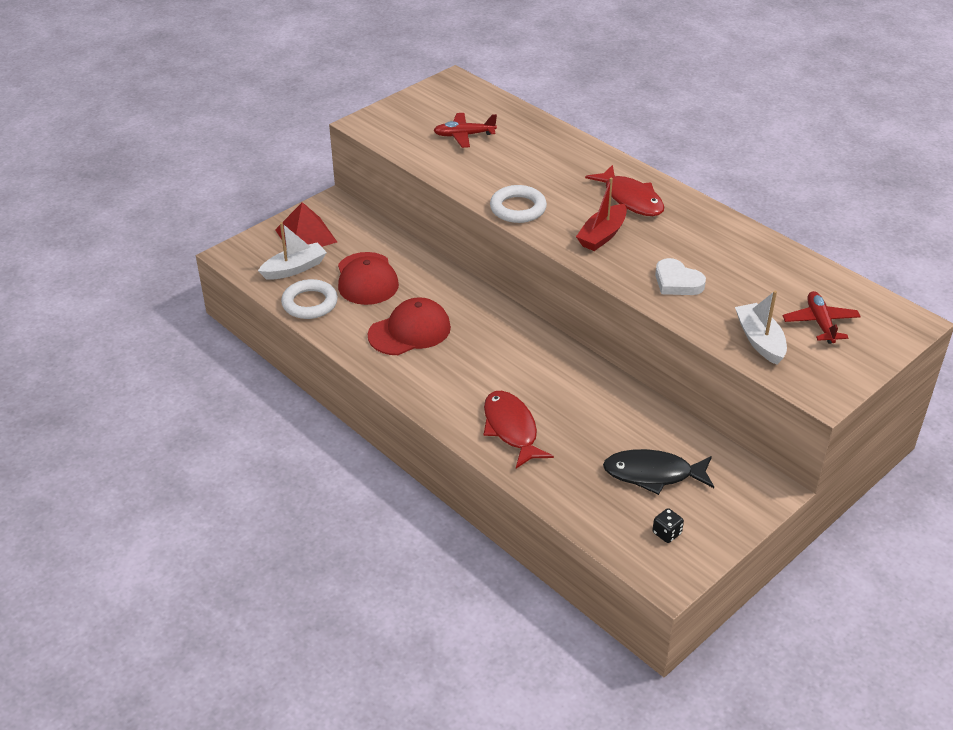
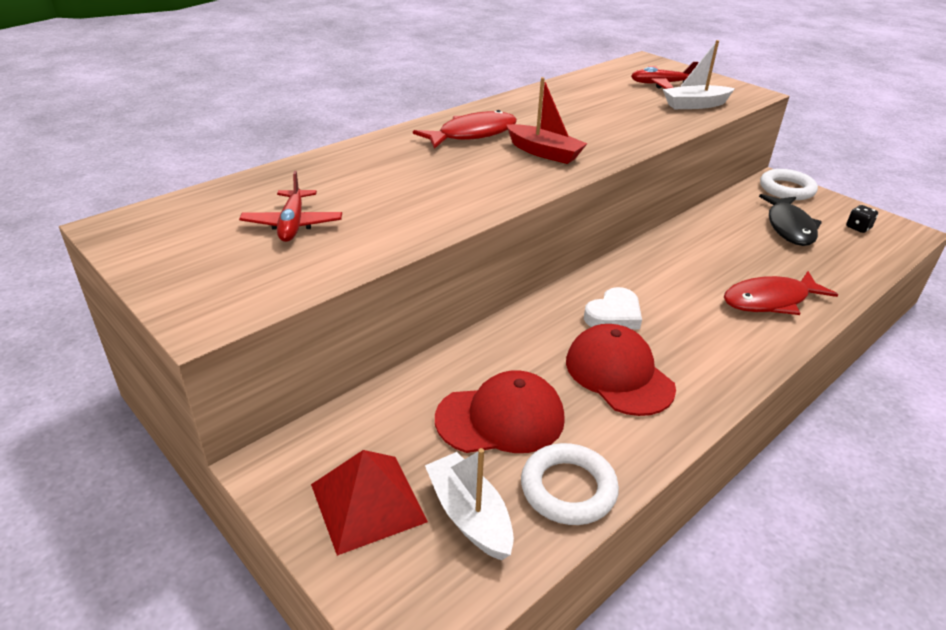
camera: 90 degrees left, 5 degrees down
white ring [490,185,547,223] -> white ring moved to [760,169,818,200]
white heart [655,258,706,295] -> white heart moved to [584,287,642,330]

